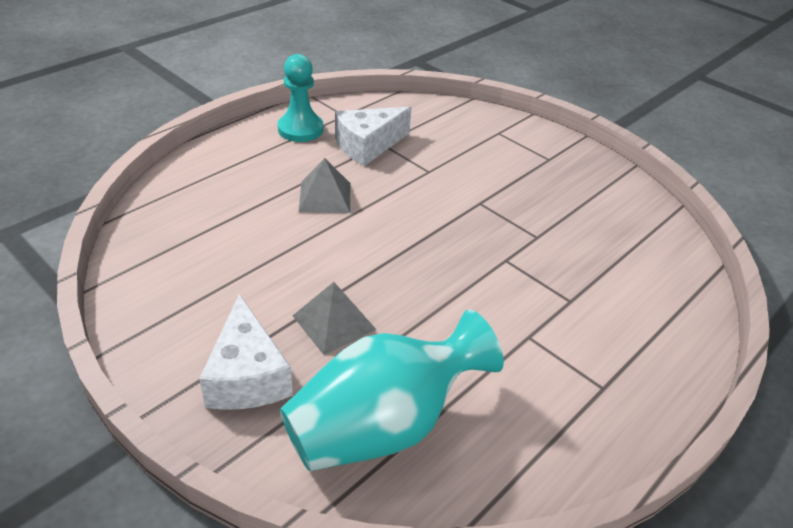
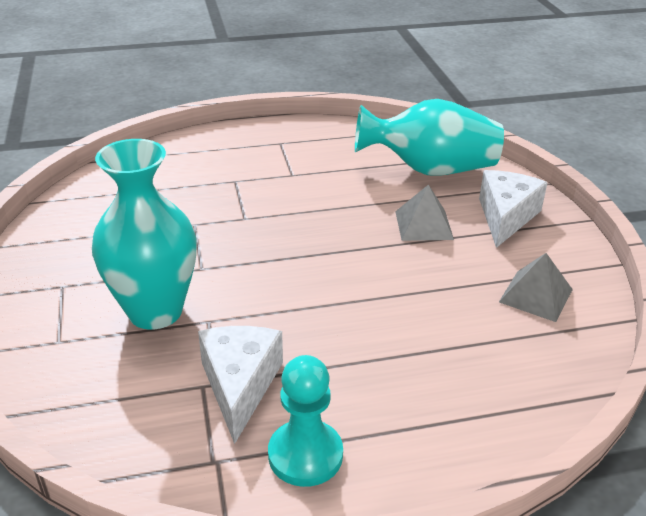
camera: 145 degrees left, 5 degrees down
grey pyramid [299,158,350,213] -> grey pyramid moved to [499,253,573,322]
white cheese [335,107,412,166] -> white cheese turned 90 degrees counterclockwise [198,326,283,444]
none -> turquoise vase [92,139,197,330]

